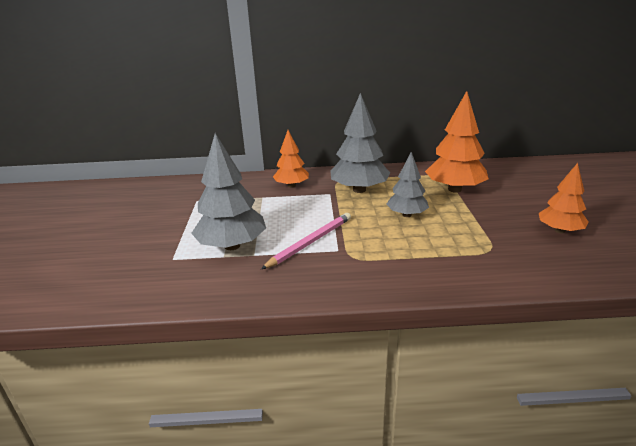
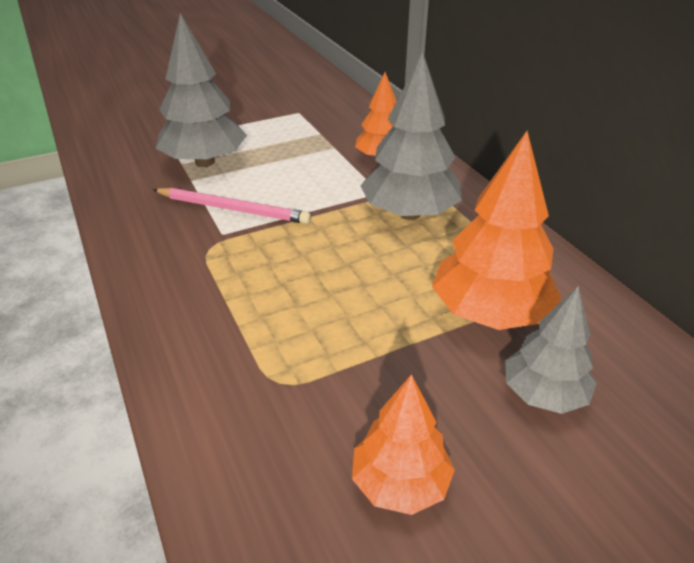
camera: 65 degrees right, 10 degrees up
grey tree [387,152,429,217] -> grey tree moved to [505,286,597,414]

